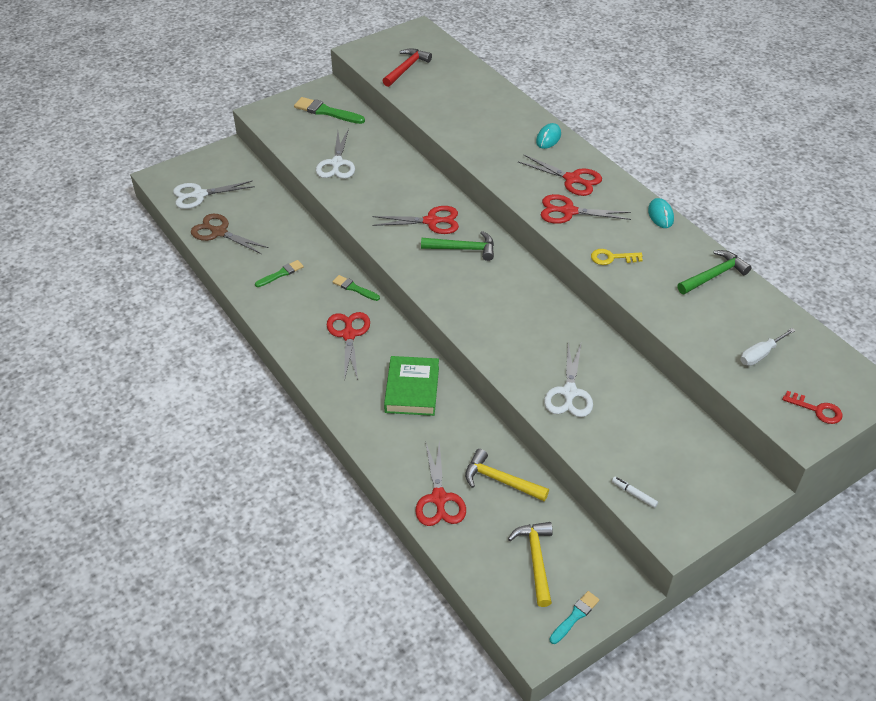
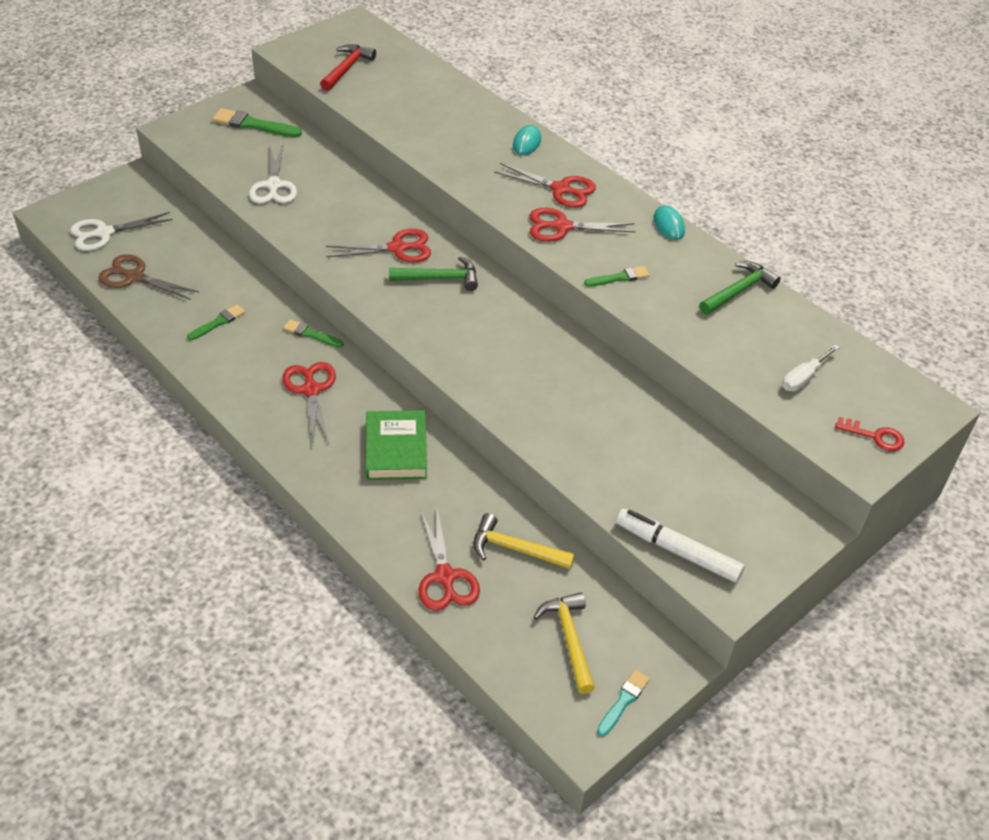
camera: 10 degrees left, 0 degrees up
white scissors [544,343,593,417] -> none
yellow key [591,249,643,265] -> green brush [584,266,650,287]
white marker [612,477,658,508] -> white marker [616,509,745,583], size x2.25

